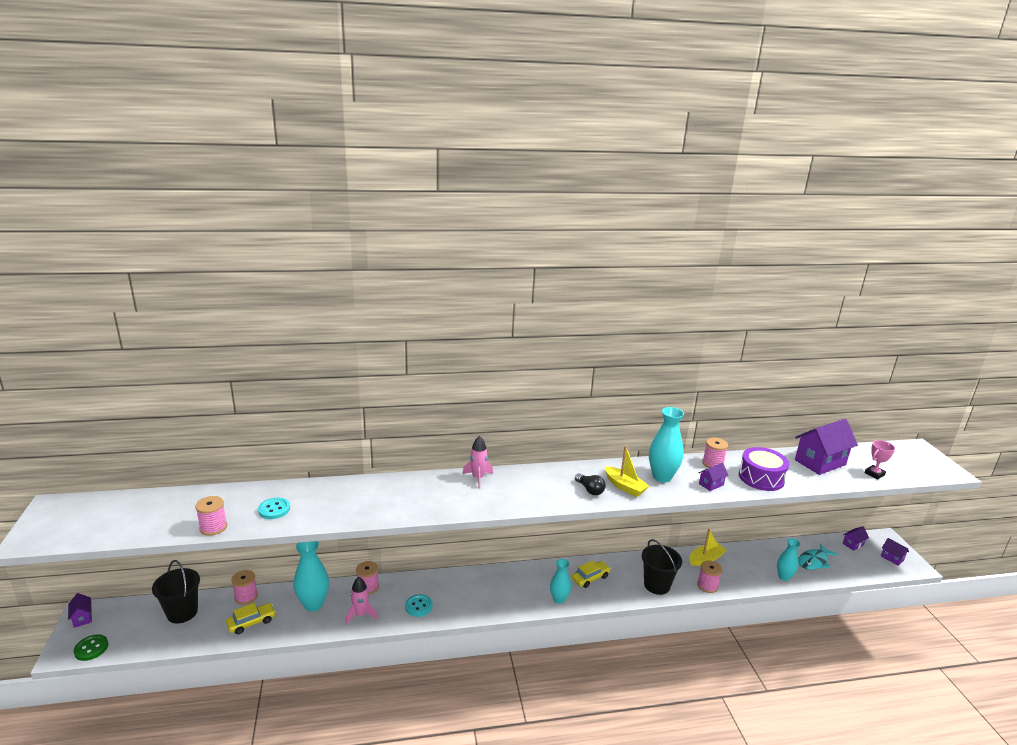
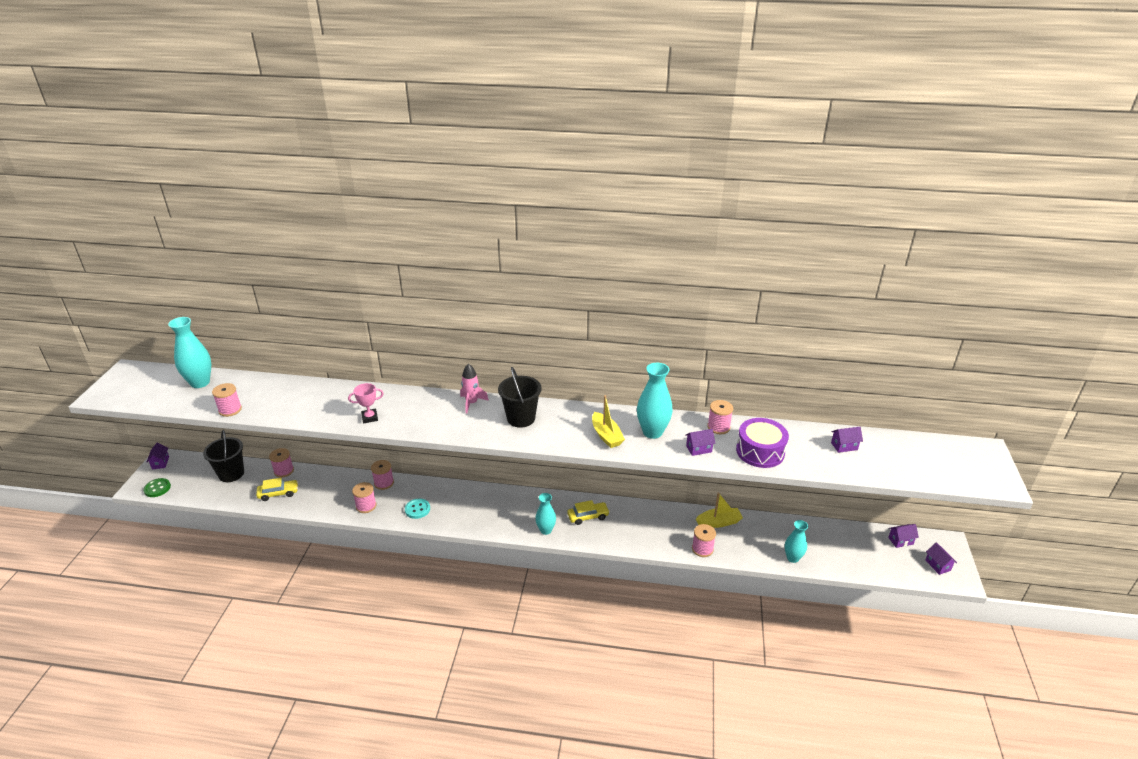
camera: 20 degrees right, 10 degrees up
turquoise button [258,498,290,519] -> none
turquoise vase [294,541,329,611] -> turquoise vase moved to [168,317,211,388]
pink rocket [346,577,378,624] -> pink spool [352,482,377,513]
black light bulb [575,473,606,495] -> none
black bucket [642,539,682,595] -> black bucket moved to [498,367,542,428]
purple house [795,419,858,475] -> purple house [831,427,863,453], size x0.47
turquoise fish [798,543,838,570] -> none
pink trophy [865,440,895,479] -> pink trophy moved to [348,383,384,423]

